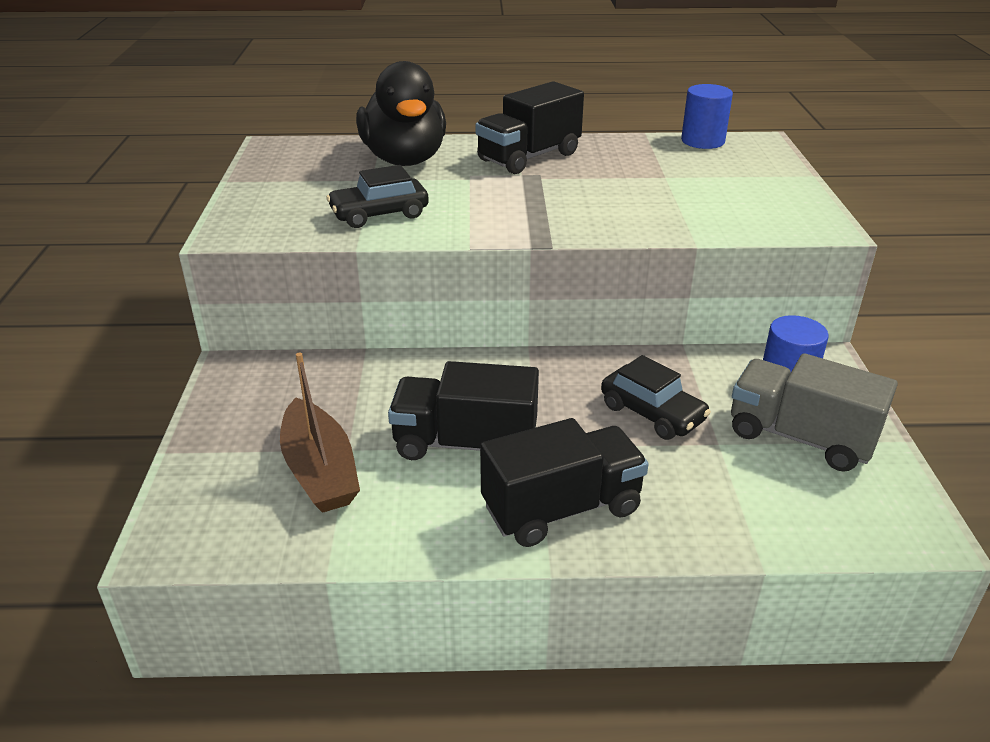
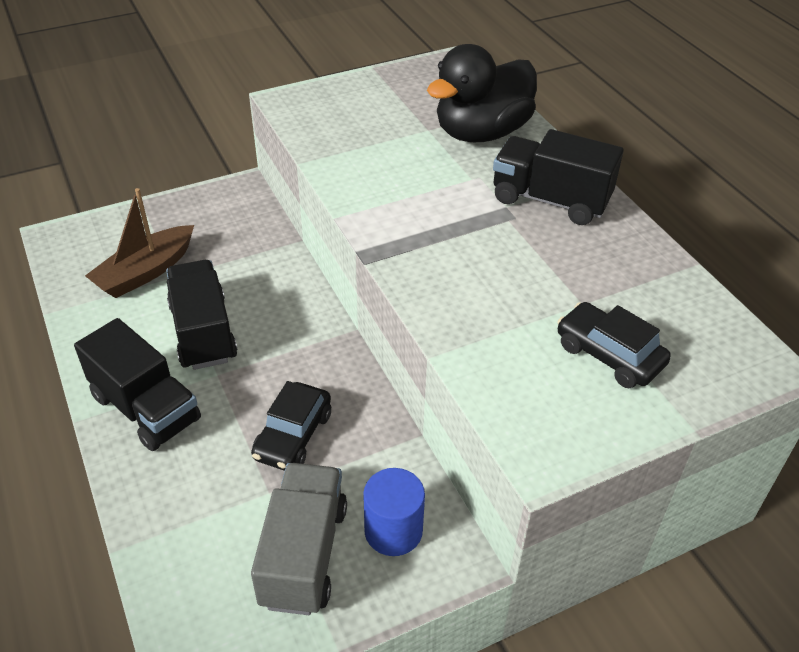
camera: 65 degrees right, 10 degrees up
black car [326,165,429,228] -> black car moved to [557,302,671,388]
blue cylinder [681,84,733,149] -> none

